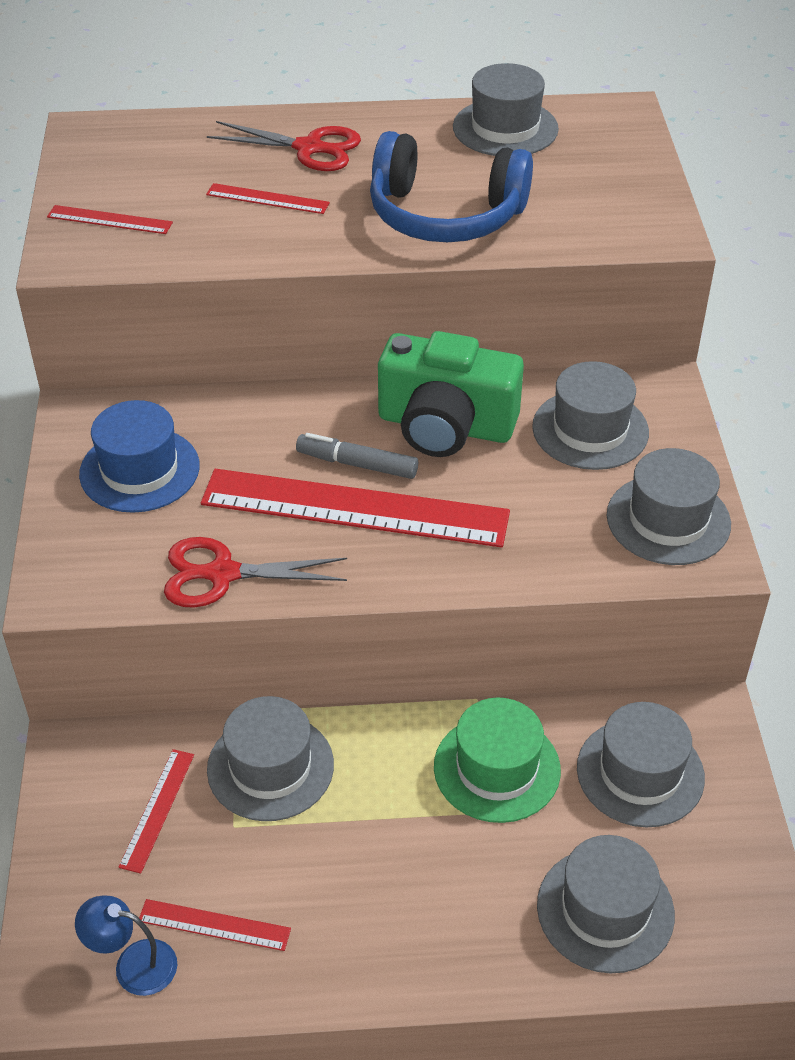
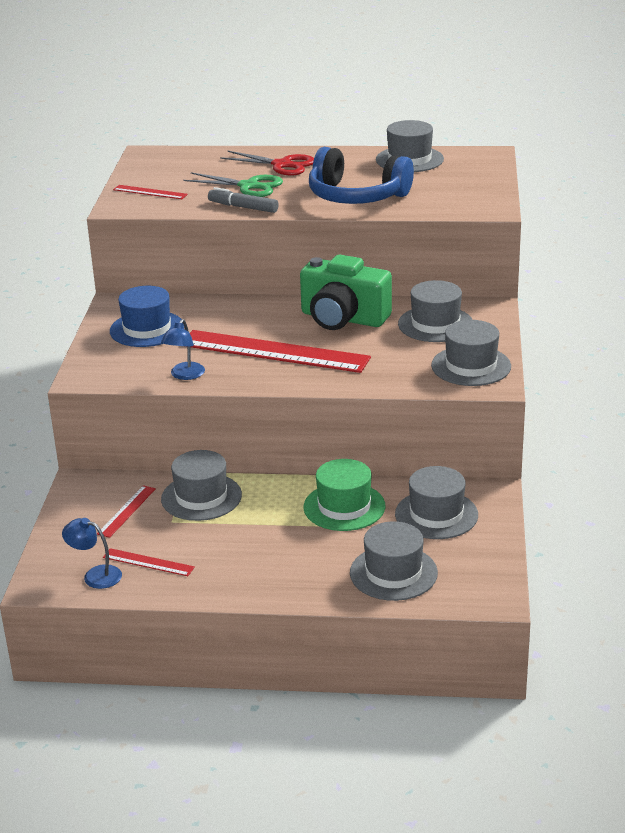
camera: 10 degrees right, 15 degrees down
red scissors [164,537,347,608] -> blue lamp [161,319,205,380]
red ruler [206,183,330,214] -> green scissors [184,172,283,197]
grey marker [296,433,418,479] -> grey marker moved to [208,187,279,213]

